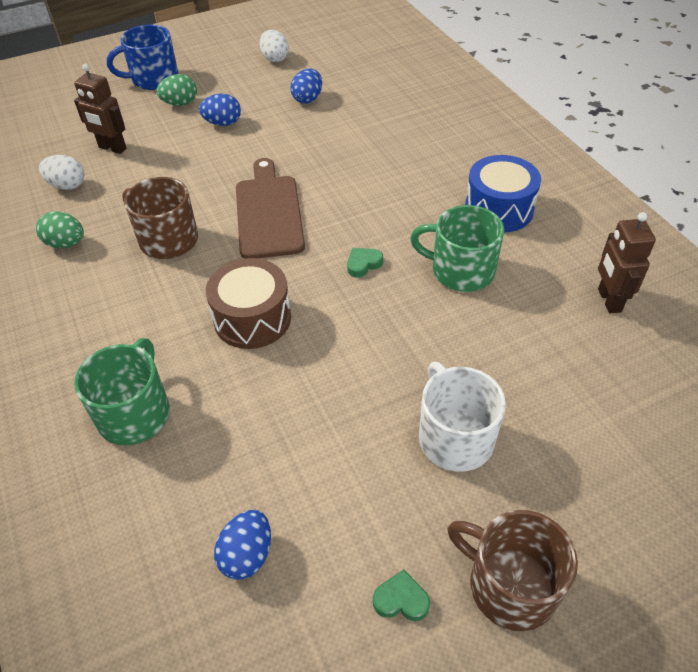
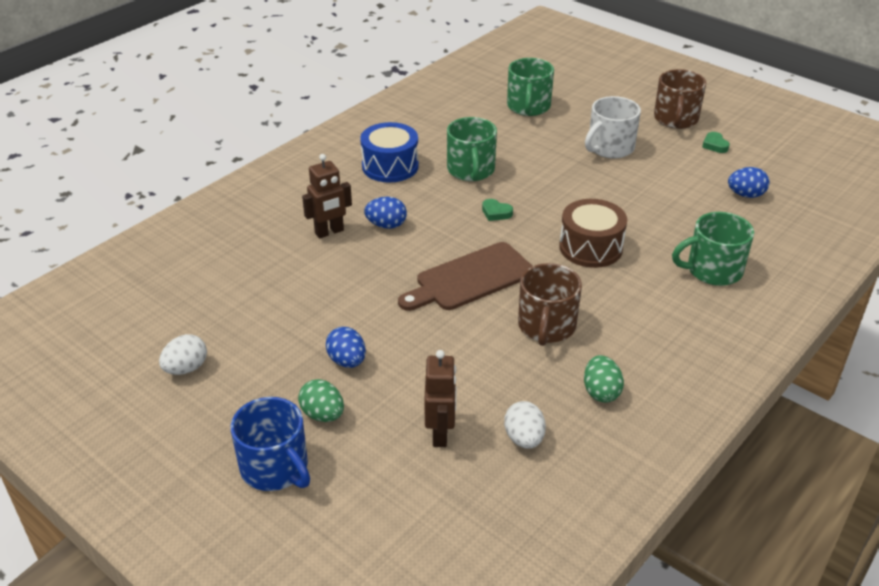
camera: 115 degrees left, 10 degrees down
blue egg [290,69,322,104] -> blue egg moved to [364,197,407,229]
brown robot [598,212,656,313] -> brown robot moved to [302,154,352,238]
none -> green mug [507,58,554,116]

